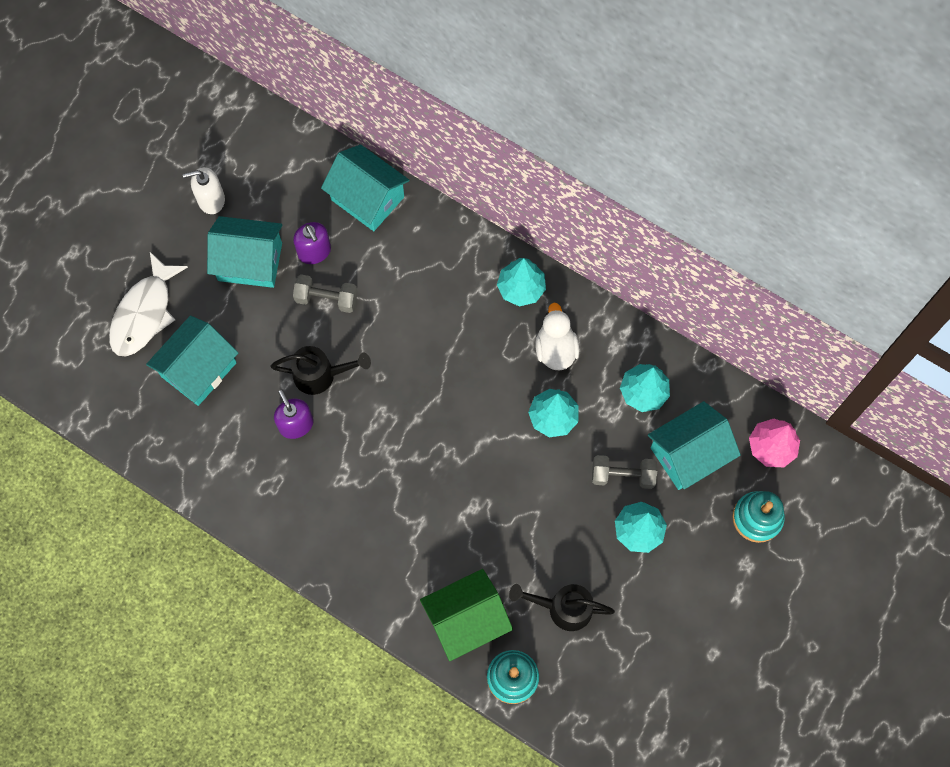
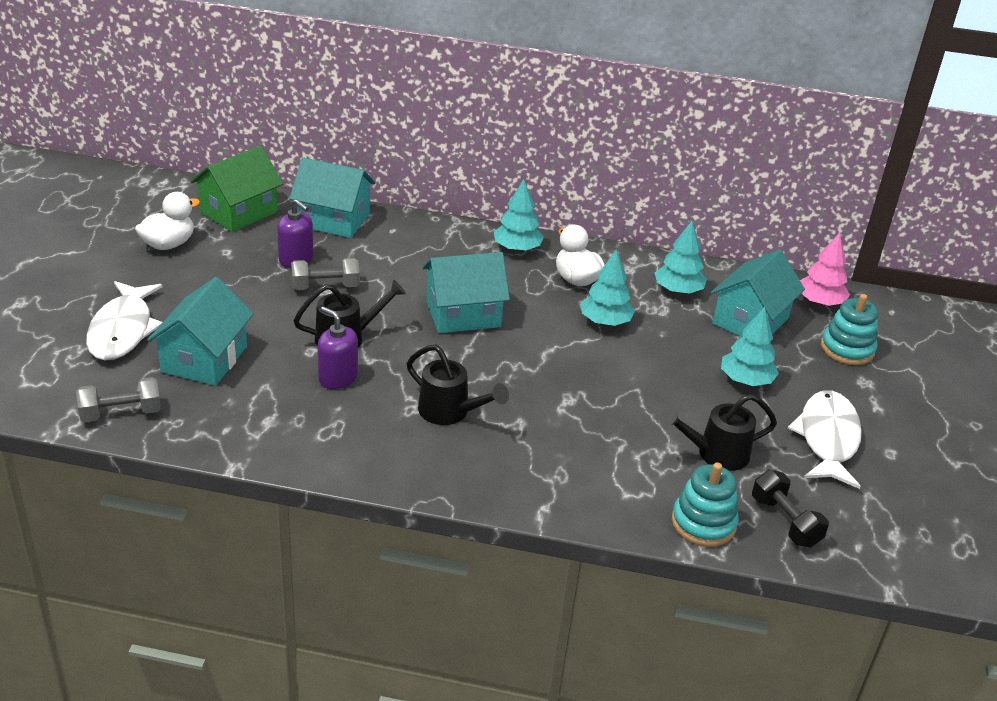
camera: 25 degrees left, 35 degrees down
white soap dispenser [183,167,225,214] -> white duck [135,192,200,250]
turquoise house [207,216,282,288] -> turquoise house moved to [422,252,510,333]
green house [420,569,513,661] -> green house moved to [190,146,283,232]
grey dumbbell [592,455,657,489] -> grey dumbbell moved to [76,377,161,422]
none -> black watering can [407,345,509,425]
none -> black dumbbell [752,470,829,548]
none -> white fish [788,390,862,489]

